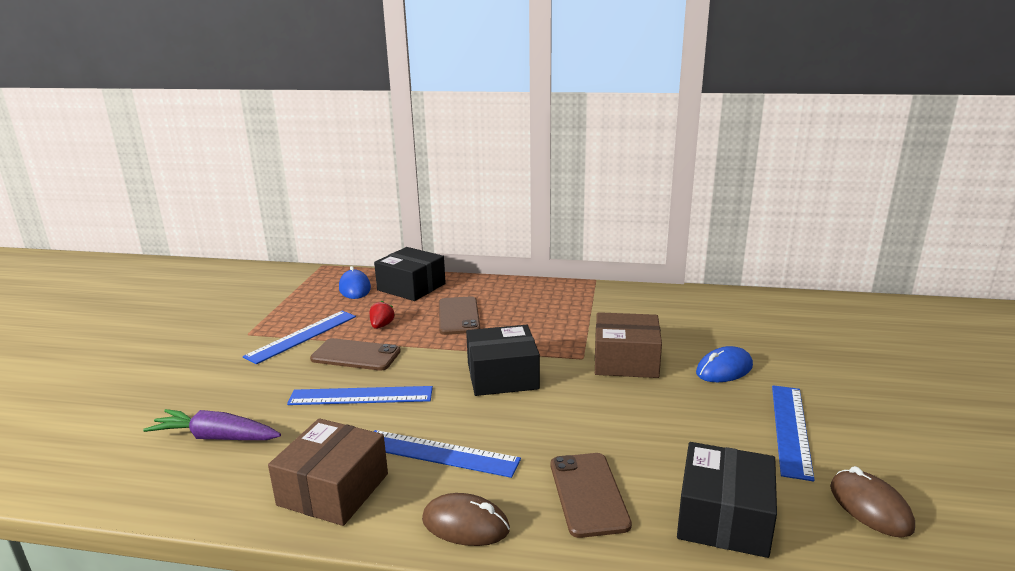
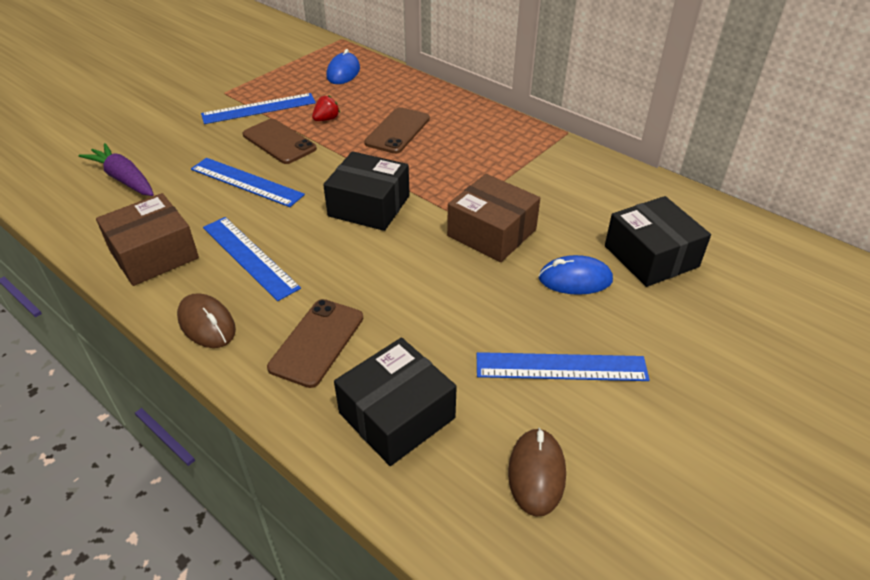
camera: 30 degrees right, 20 degrees up
black box [374,247,446,301] -> black box moved to [605,196,711,287]
blue ruler [772,385,815,481] -> blue ruler turned 45 degrees clockwise [477,352,650,381]

